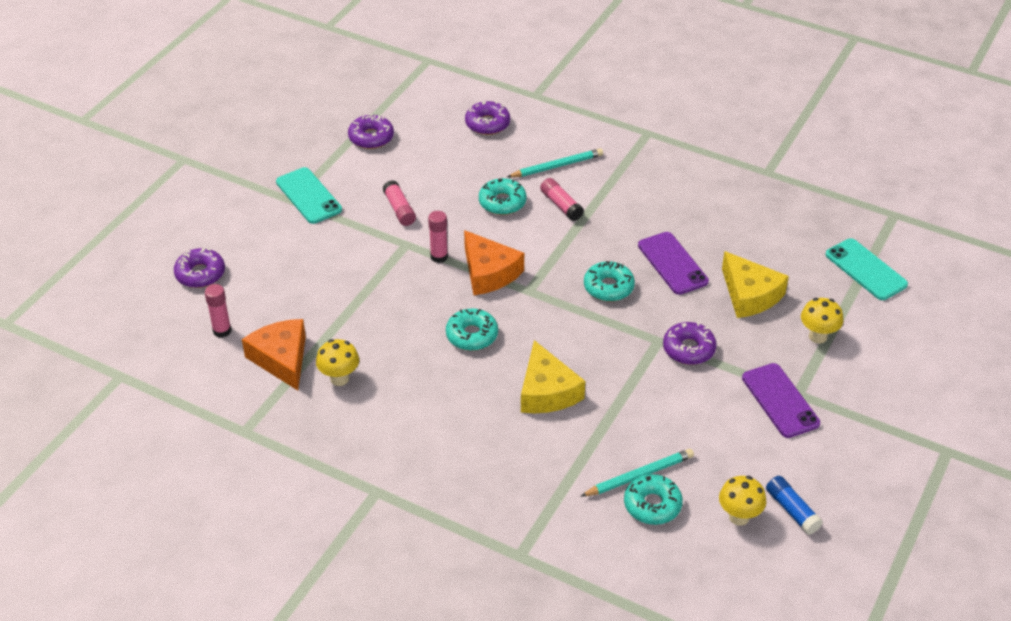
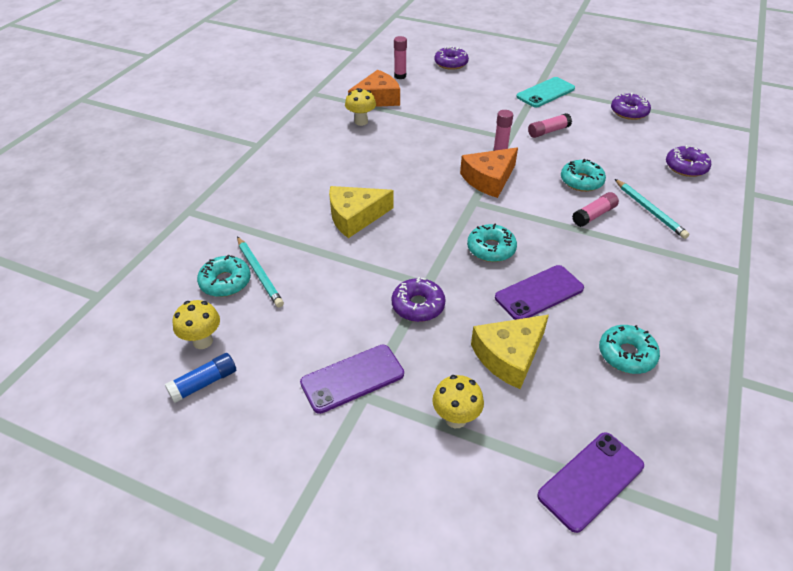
camera: 85 degrees right, 0 degrees up
turquoise donut [446,308,498,351] -> turquoise donut moved to [599,325,660,374]
turquoise phone [825,238,908,300] -> purple phone [537,432,644,533]

